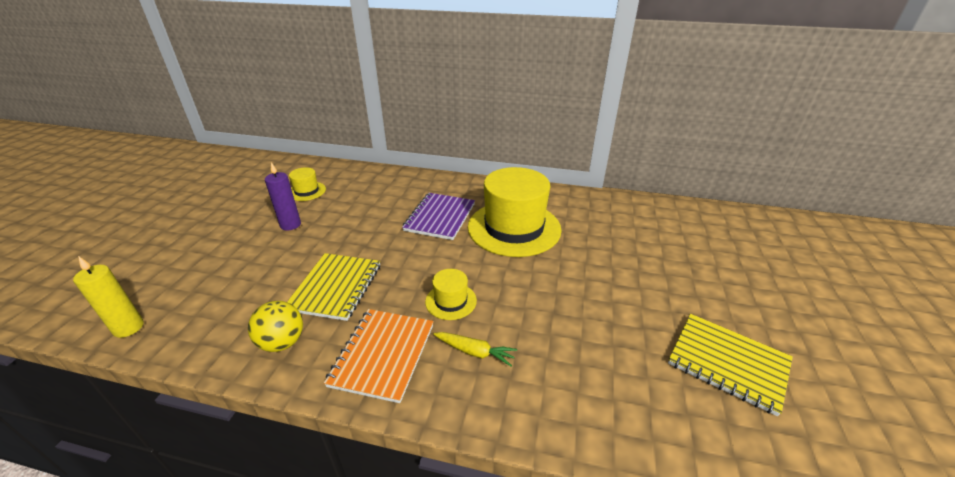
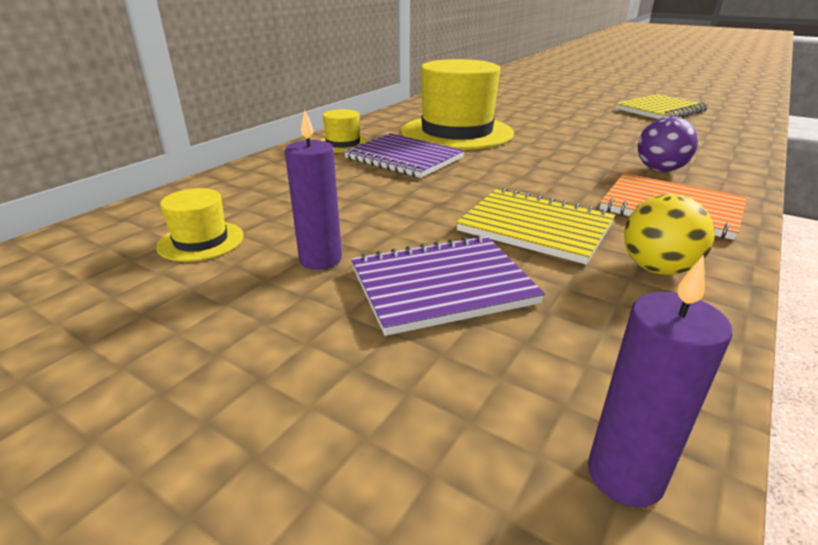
camera: 70 degrees left, 5 degrees down
yellow candle [73,256,144,338] -> purple candle [588,255,733,507]
yellow hat [425,269,477,320] -> yellow hat moved to [320,109,369,153]
yellow carrot [433,332,517,366] -> purple ball [638,116,698,172]
none -> purple notebook [351,235,545,336]

